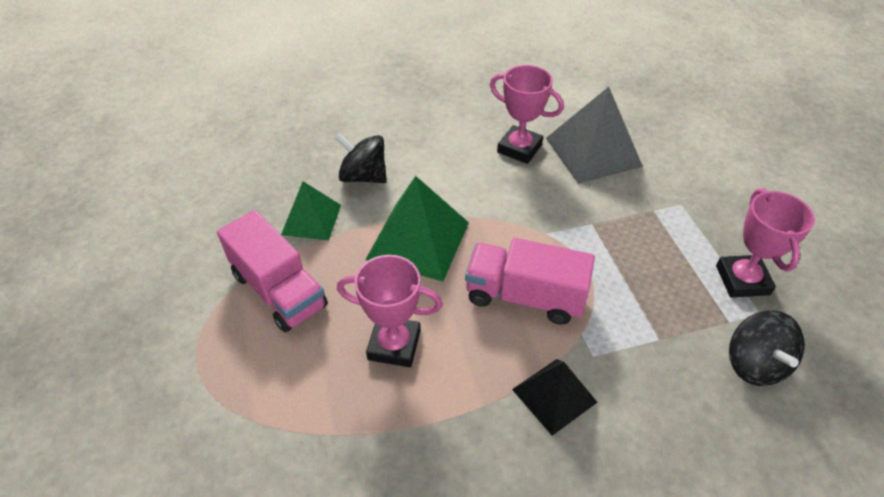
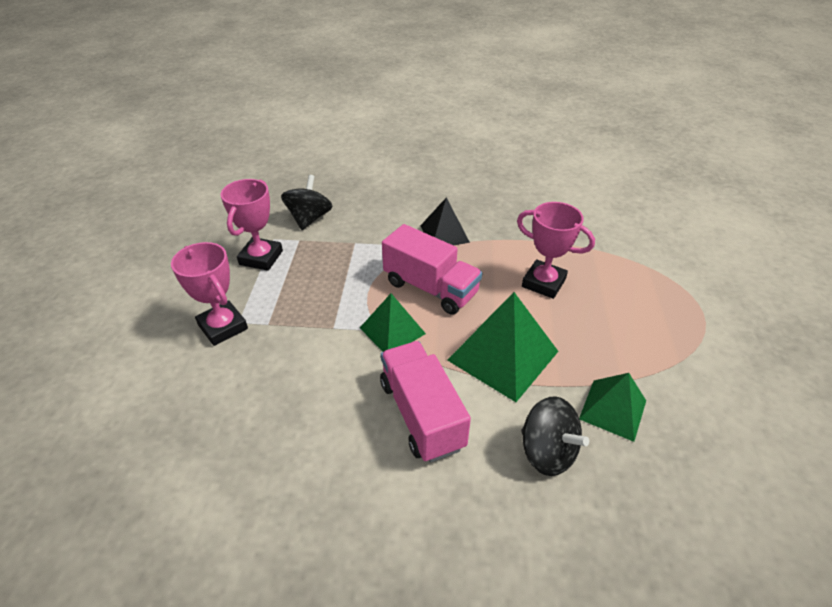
camera: 160 degrees left, 5 degrees down
pink truck [217,210,328,332] -> pink truck moved to [380,341,471,463]
pink trophy [490,65,564,164] -> pink trophy moved to [171,242,248,346]
grey pyramid [546,87,643,183] -> none
none -> green pyramid [360,293,426,352]

